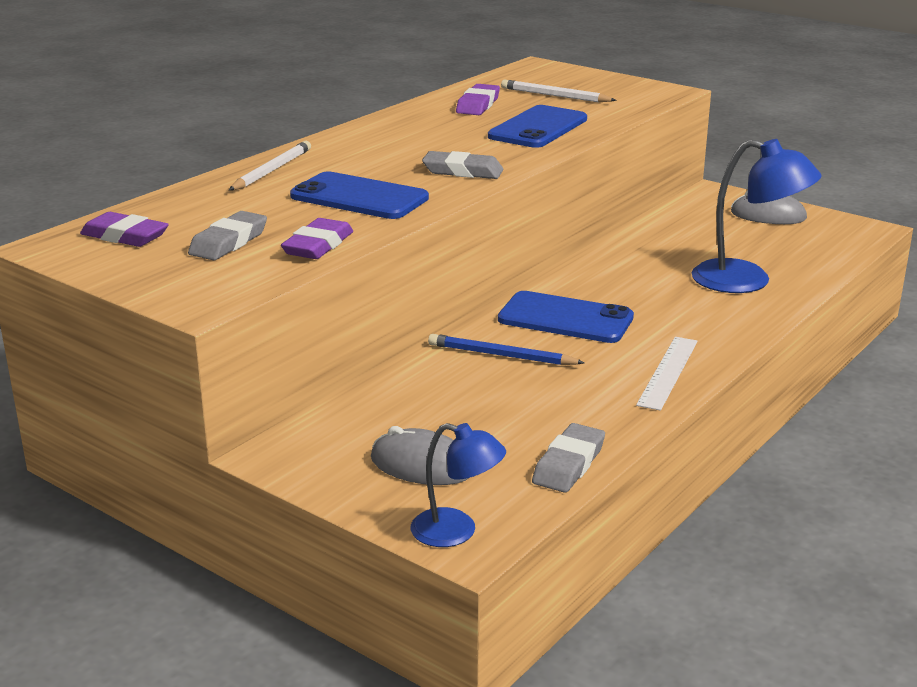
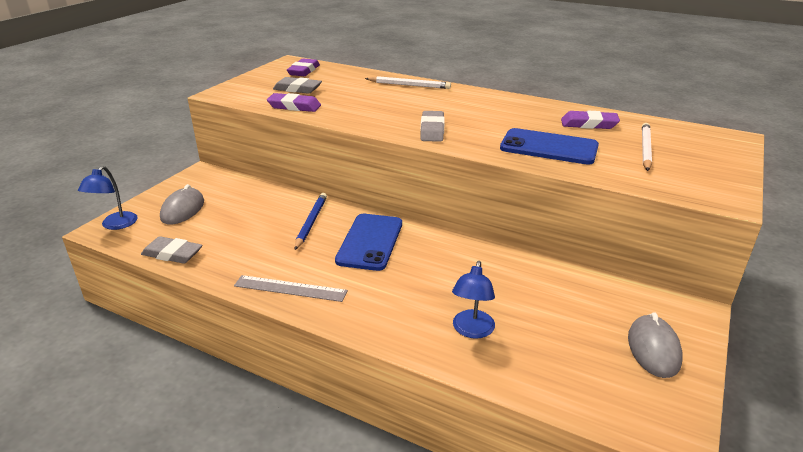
camera: 80 degrees right, 5 degrees up
blue phone [290,171,429,219] -> none
white ruler [636,337,698,411] -> grey ruler [234,275,348,302]
blue lamp [692,139,822,293] -> blue lamp [452,261,495,339], size x0.60

